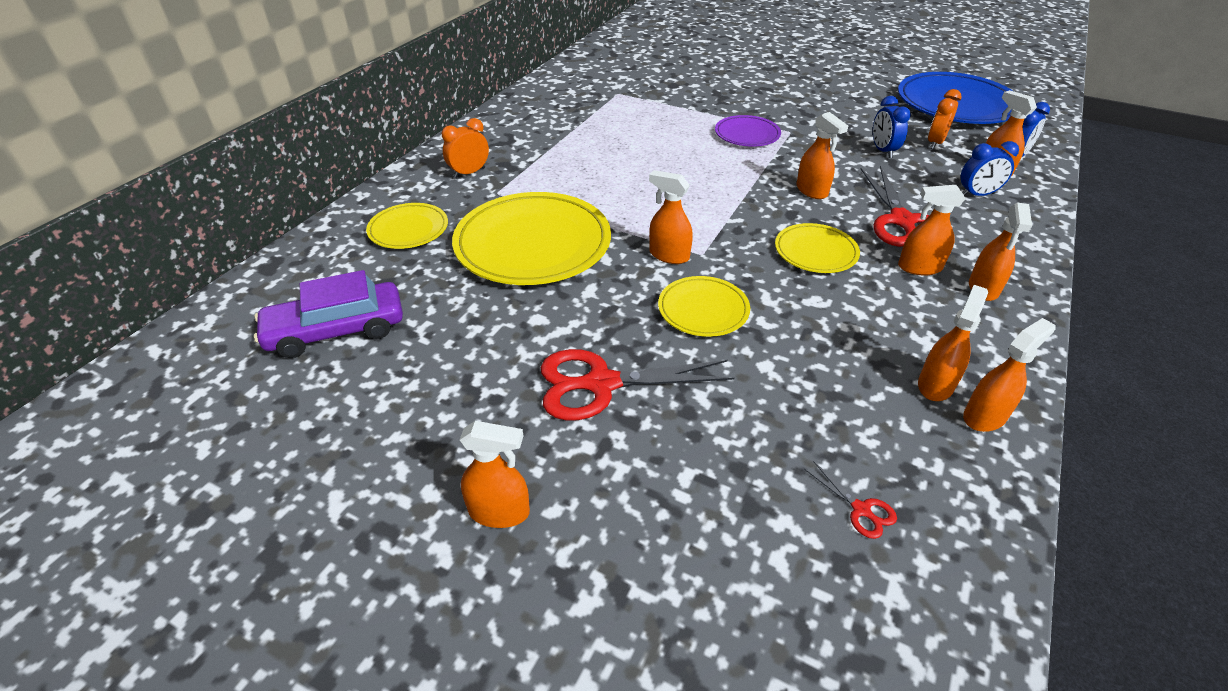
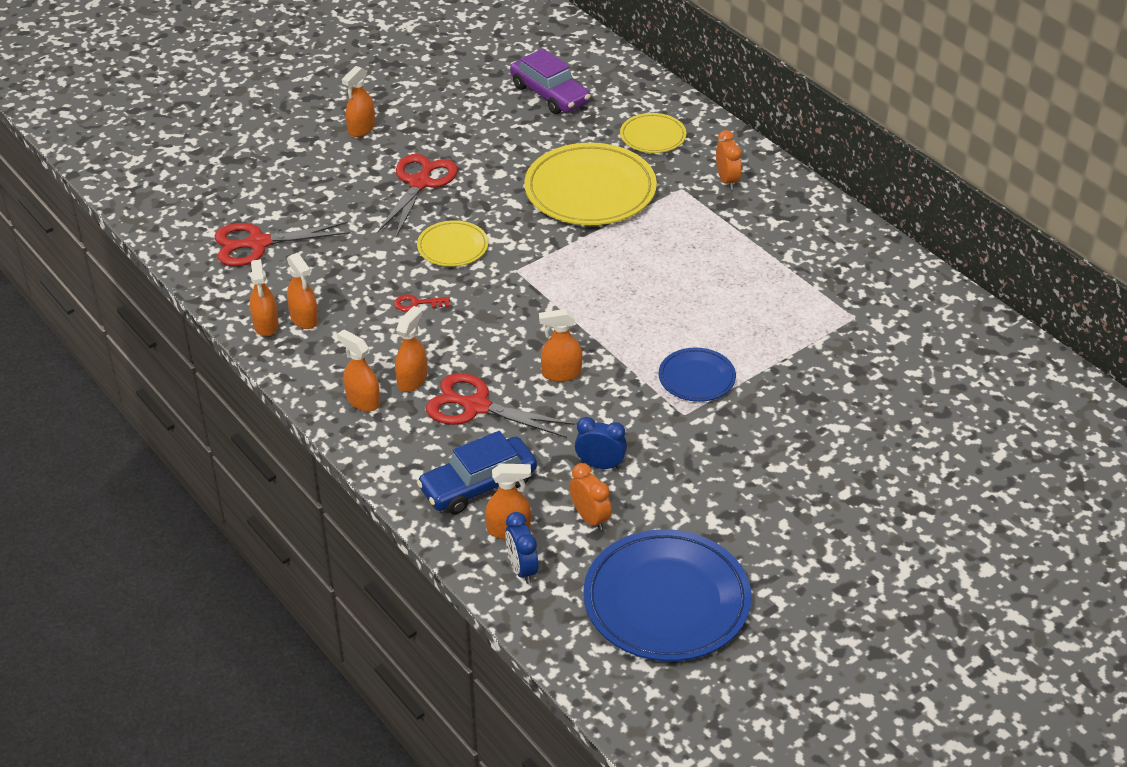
camera: 115 degrees right, 0 degrees up
purple car [254,270,403,358] -> purple car turned 135 degrees clockwise [510,48,591,114]
orange spray bottle [649,170,693,264] -> none
purple plate [715,115,781,147] -> blue plate [659,348,736,402]
yellow plate [775,223,860,273] -> none
red scissors [804,461,897,539] -> red scissors [214,222,350,266], size x2.30
blue clock [960,141,1019,196] -> blue car [417,431,537,514]
none -> red key [394,294,450,312]

